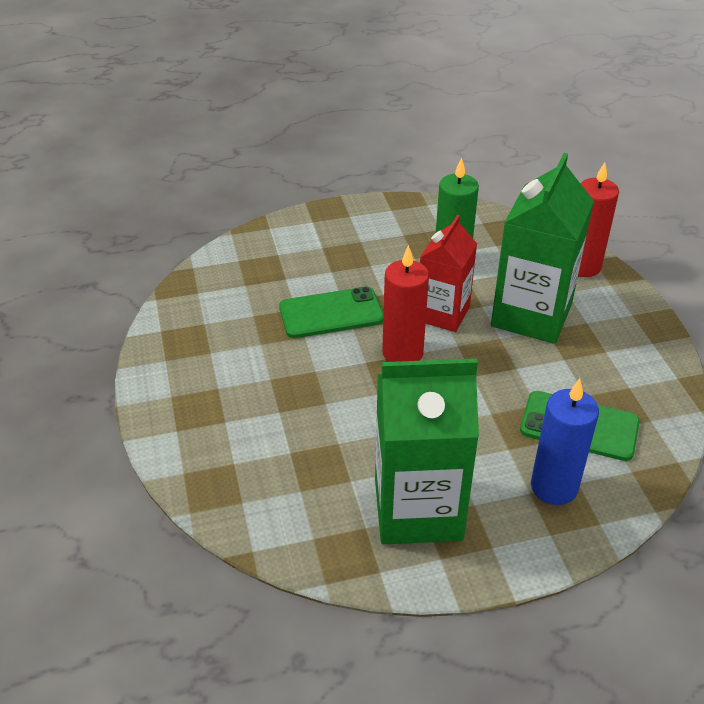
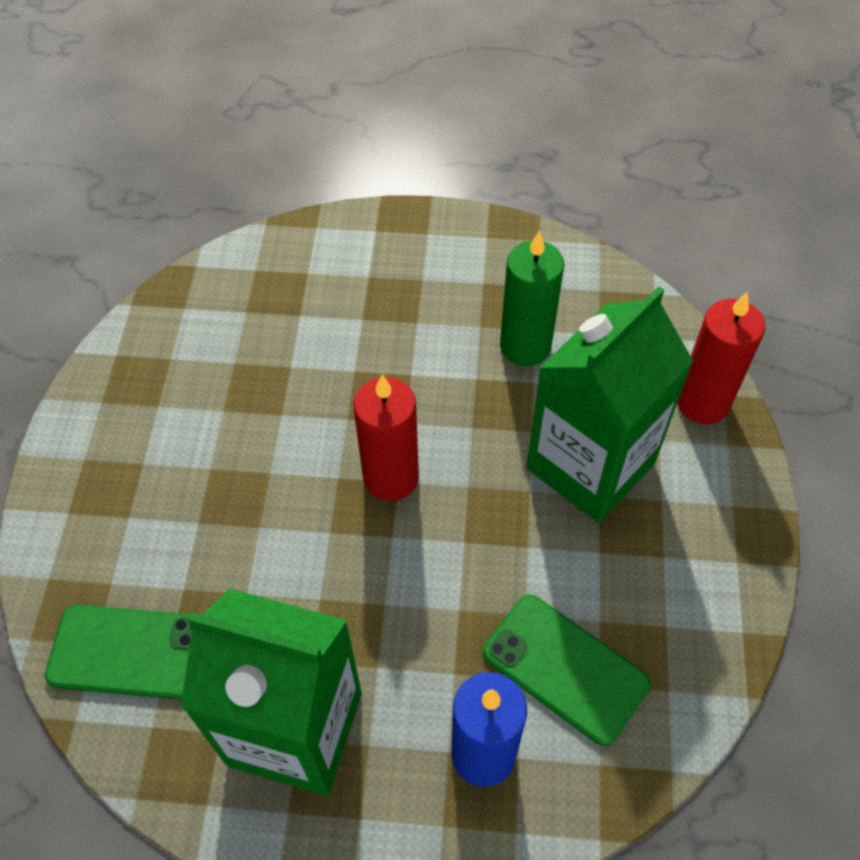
camera: 20 degrees right, 15 degrees up
green phone [279,286,383,338] -> green phone moved to [45,605,192,700]
red carton [420,215,477,332] -> none

